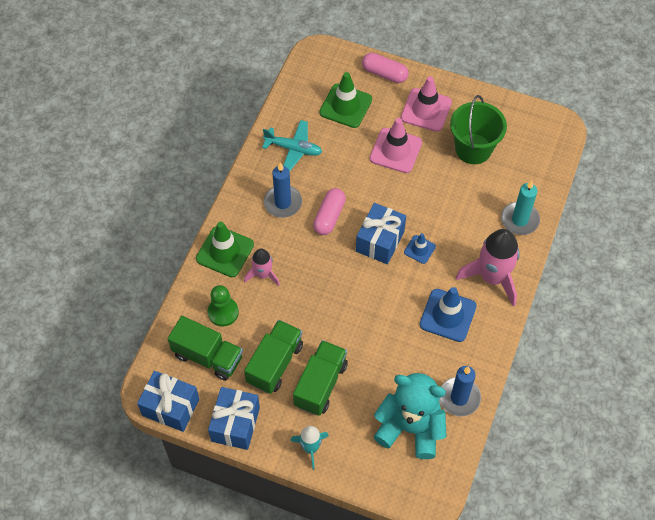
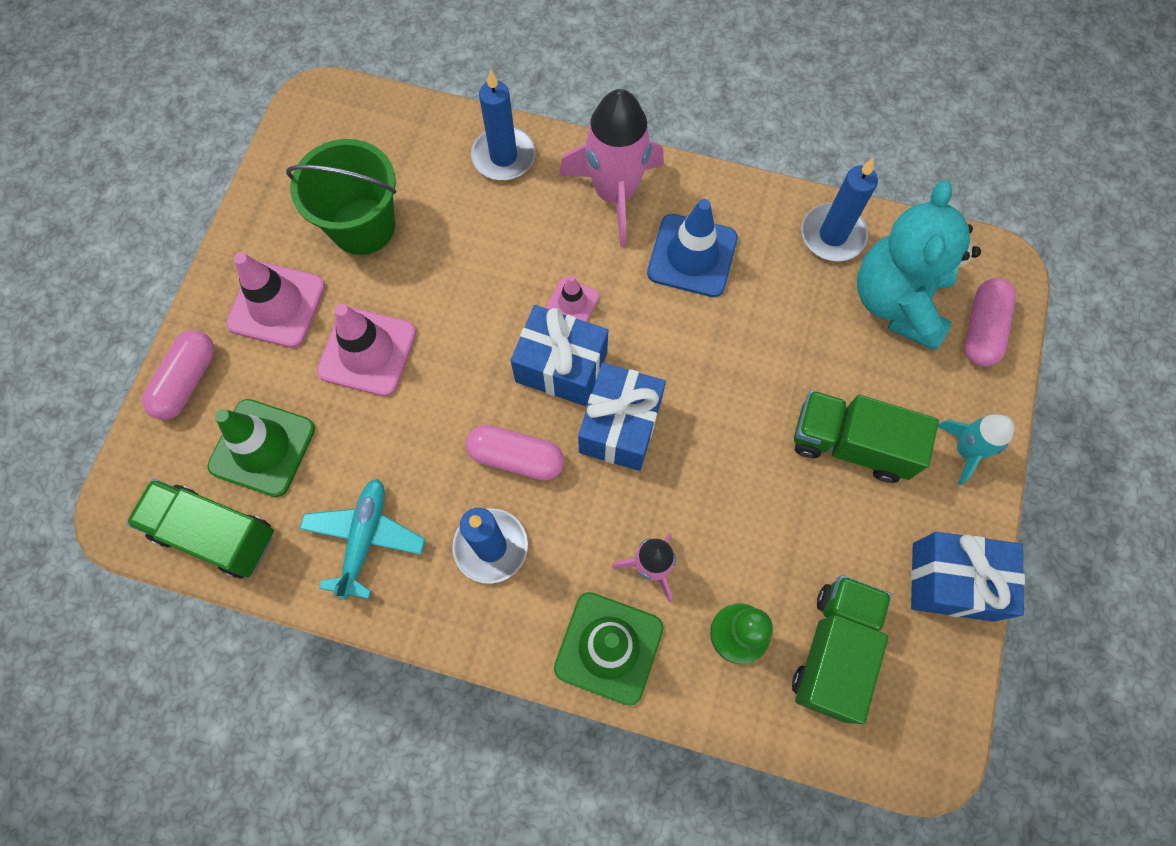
camera: 95 degrees left, 10 degrees up
blue gift [137,371,199,432] -> blue gift moved to [578,363,666,471]
green truck [244,320,303,394] -> green truck moved to [126,479,274,578]
blue traffic cone [404,233,436,264] -> pink traffic cone [546,276,600,322]
turquoise candle [501,180,540,235] -> blue candle [471,69,535,180]
none -> pink capsule [965,278,1016,366]

